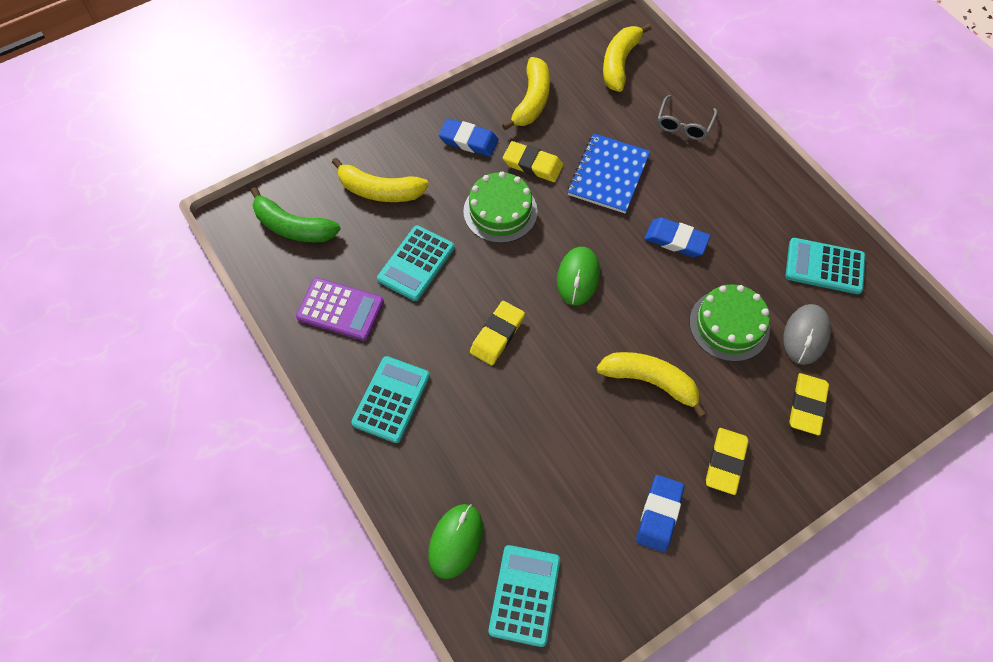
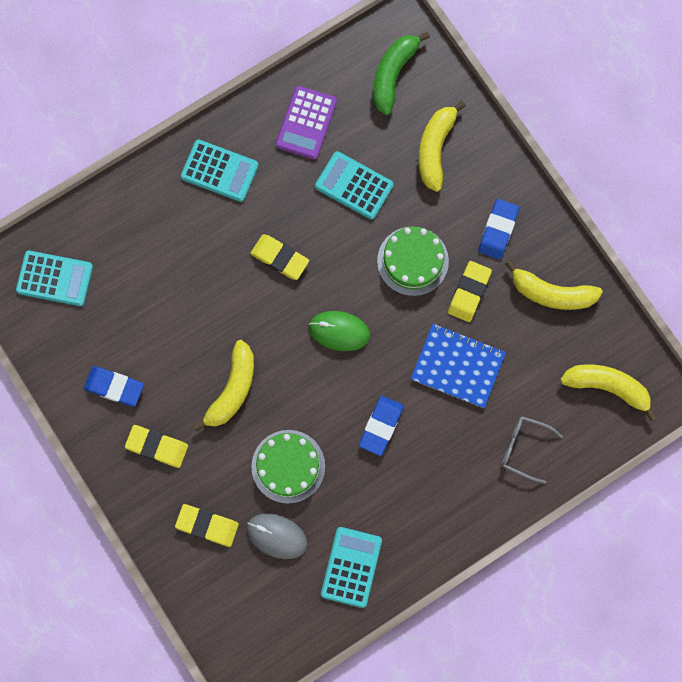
camera: 90 degrees right, 15 degrees up
green mouse [428,504,483,579] -> none

